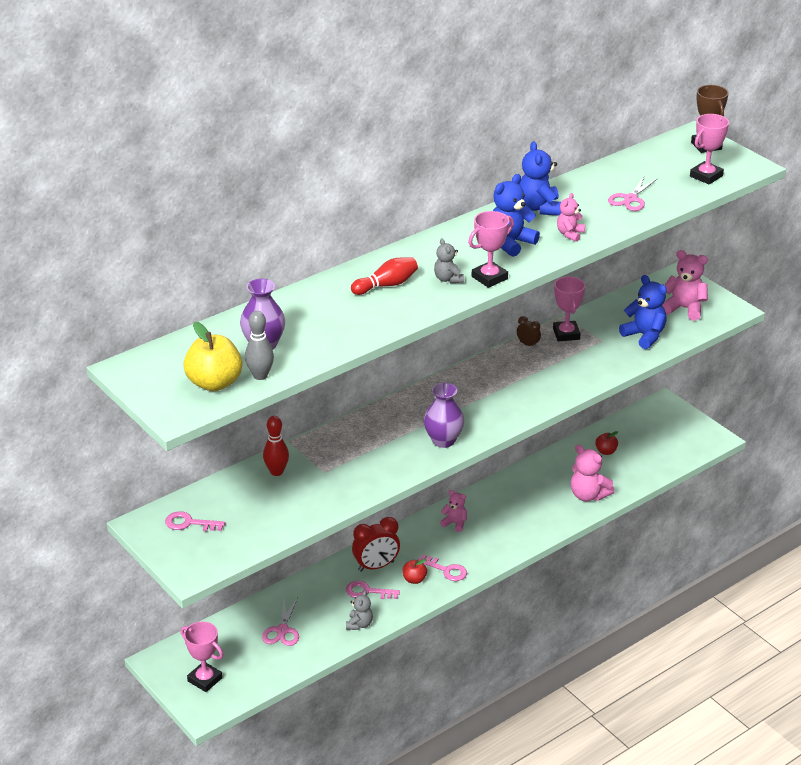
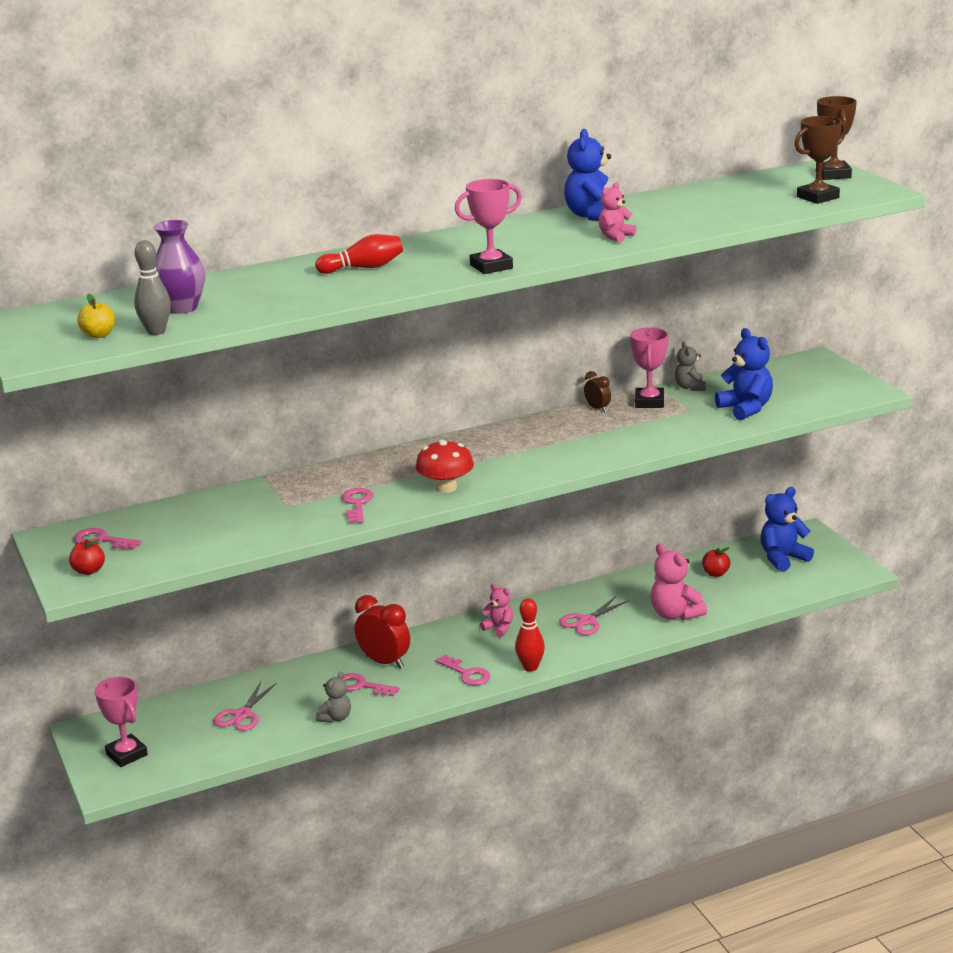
camera: 15 degrees right, 10 degrees down
yellow apple [183,322,242,391] -> yellow apple [77,294,115,338], size x0.52
red bowling pin [263,416,289,476] -> red bowling pin moved to [515,598,545,672]
red clock [352,517,400,572] -> red clock turned 135 degrees counterclockwise [355,595,410,669]
red apple [403,559,427,584] -> red apple moved to [69,539,105,575]
purple vase [424,383,464,448] -> red mushroom [416,440,474,493]
grey teddy bear [434,238,464,283] -> grey teddy bear moved to [675,342,706,391]
blue teddy bear [493,174,540,257] -> blue teddy bear moved to [760,487,814,572]
pink scissors [608,177,658,211] -> pink scissors moved to [559,596,629,635]
pink teddy bear [662,250,708,321] -> none
pink trophy [690,114,729,184] -> brown trophy [794,116,846,204]
none -> pink key [342,488,373,523]

